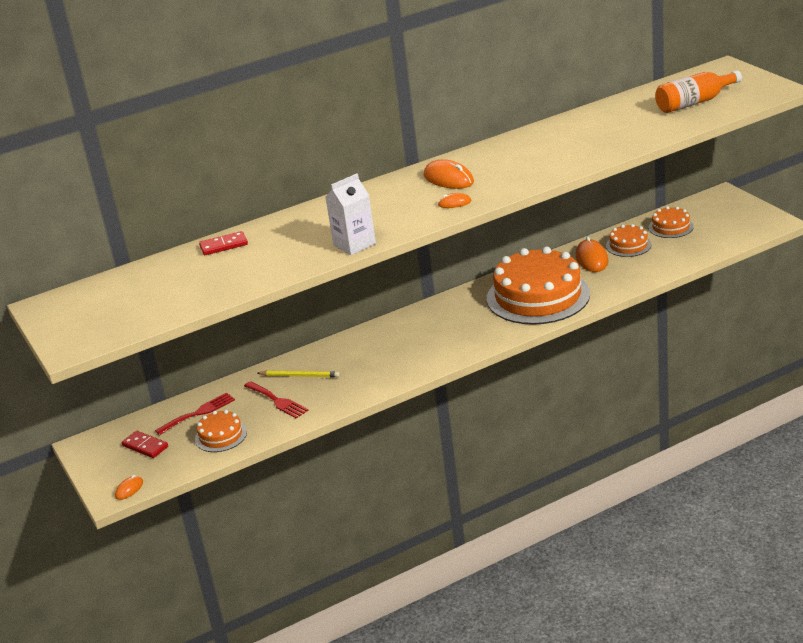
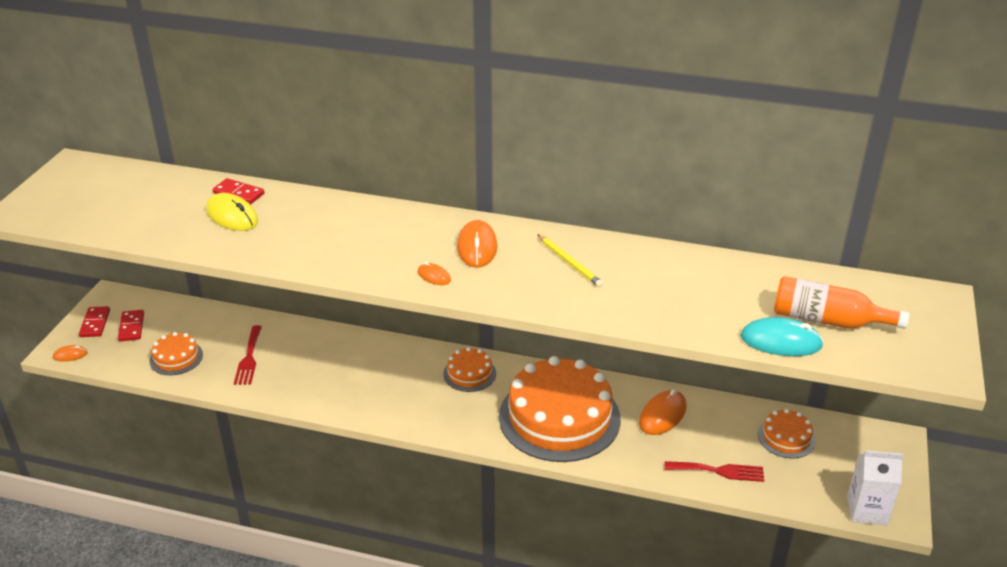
camera: 40 degrees right, 5 degrees up
red fork [155,392,235,435] -> red fork moved to [665,461,764,482]
yellow pencil [257,371,340,377] -> yellow pencil moved to [537,234,603,287]
white carton [326,174,376,255] -> white carton moved to [847,450,903,525]
orange cake [606,224,651,257] -> orange cake moved to [443,347,496,392]
none -> red domino [79,306,110,337]
none -> yellow mouse [206,193,258,231]
none -> turquoise mouse [740,317,824,356]

